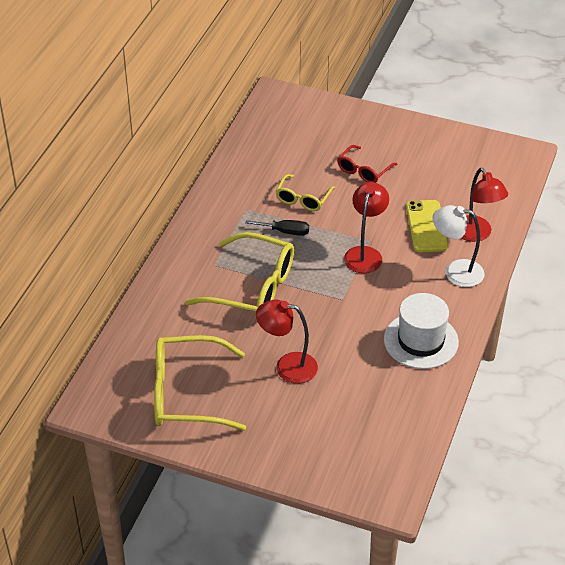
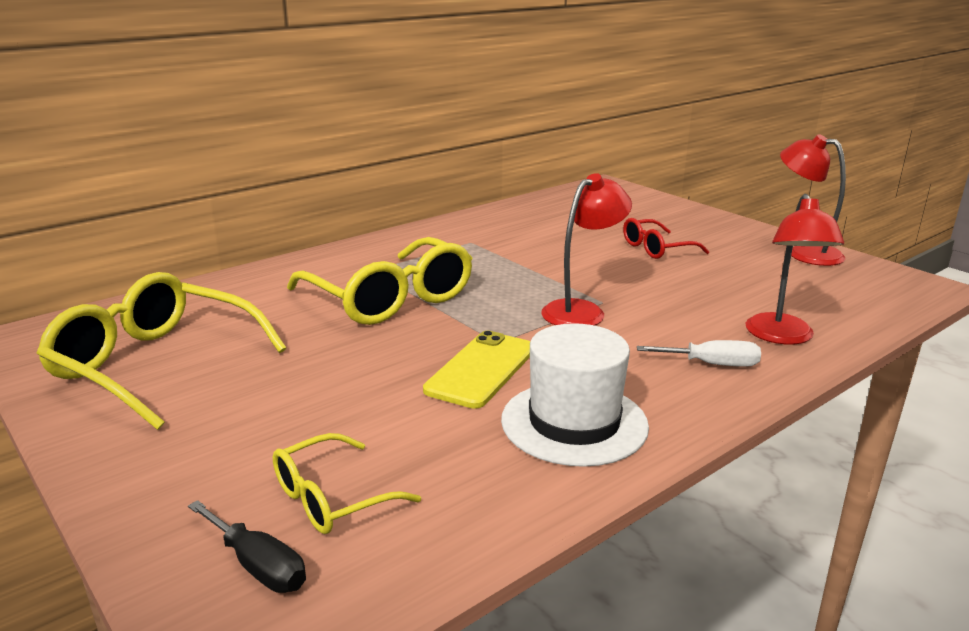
camera: 30 degrees right, 20 degrees down
black screwdriver [245,220,309,236] -> black screwdriver moved to [188,500,306,593]
red lamp [256,300,318,384] -> red lamp moved to [780,134,846,266]
yellow glasses [276,174,335,211] -> yellow glasses moved to [273,433,421,534]
yellow phone [406,200,448,252] -> yellow phone moved to [423,331,531,409]
white lamp [432,205,484,287] -> white screwdriver [637,340,761,367]

